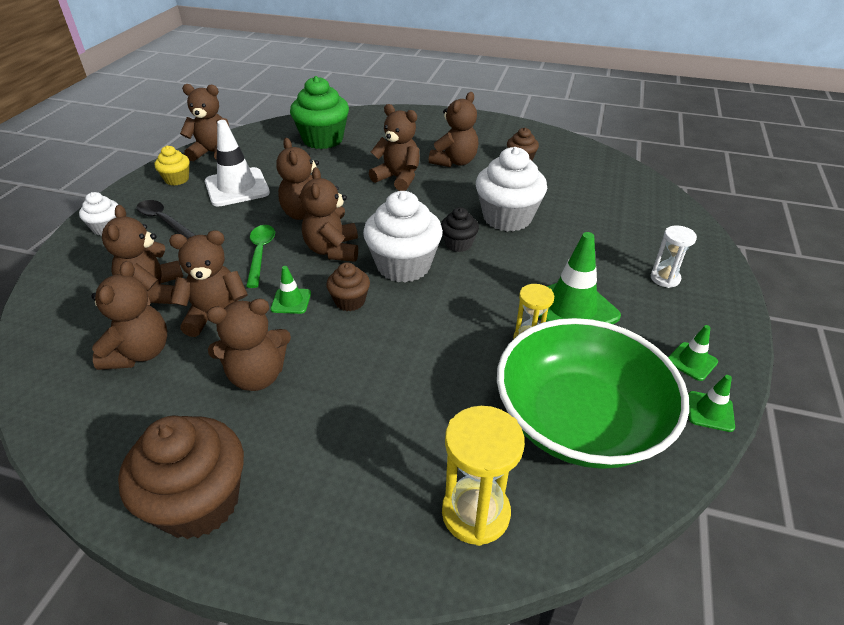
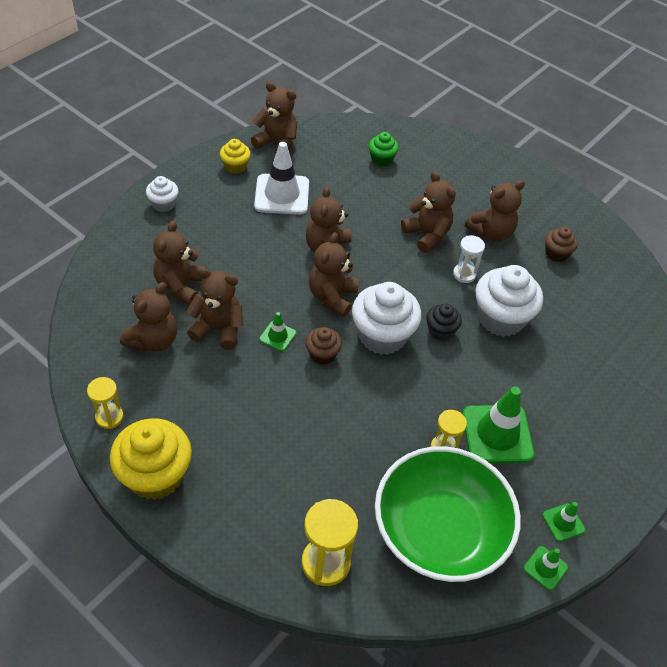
camera: 20 degrees right, 10 degrees up
brown cupcake [118,416,244,539] -> yellow cupcake [110,418,192,500]
black spoon [137,200,195,239] -> none
brown teddy bear [207,298,291,391] -> none
green spoon [246,225,275,288] -> none
green cupcake [290,76,349,149] -> green cupcake [369,132,399,167], size x0.52
white hourglass [651,225,697,288] -> white hourglass moved to [453,235,485,283]
none -> yellow hourglass [87,377,124,429]

